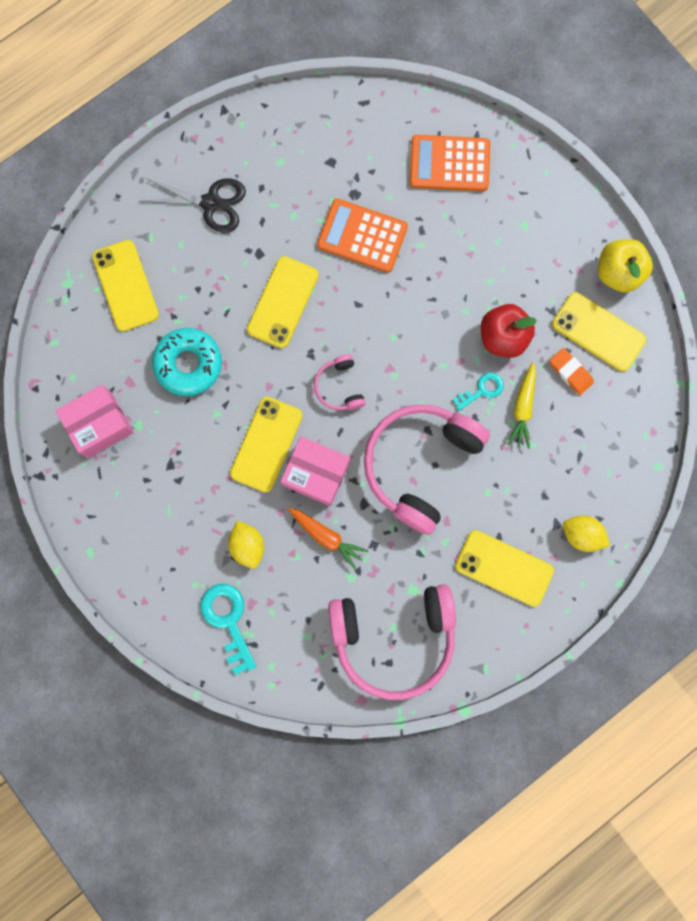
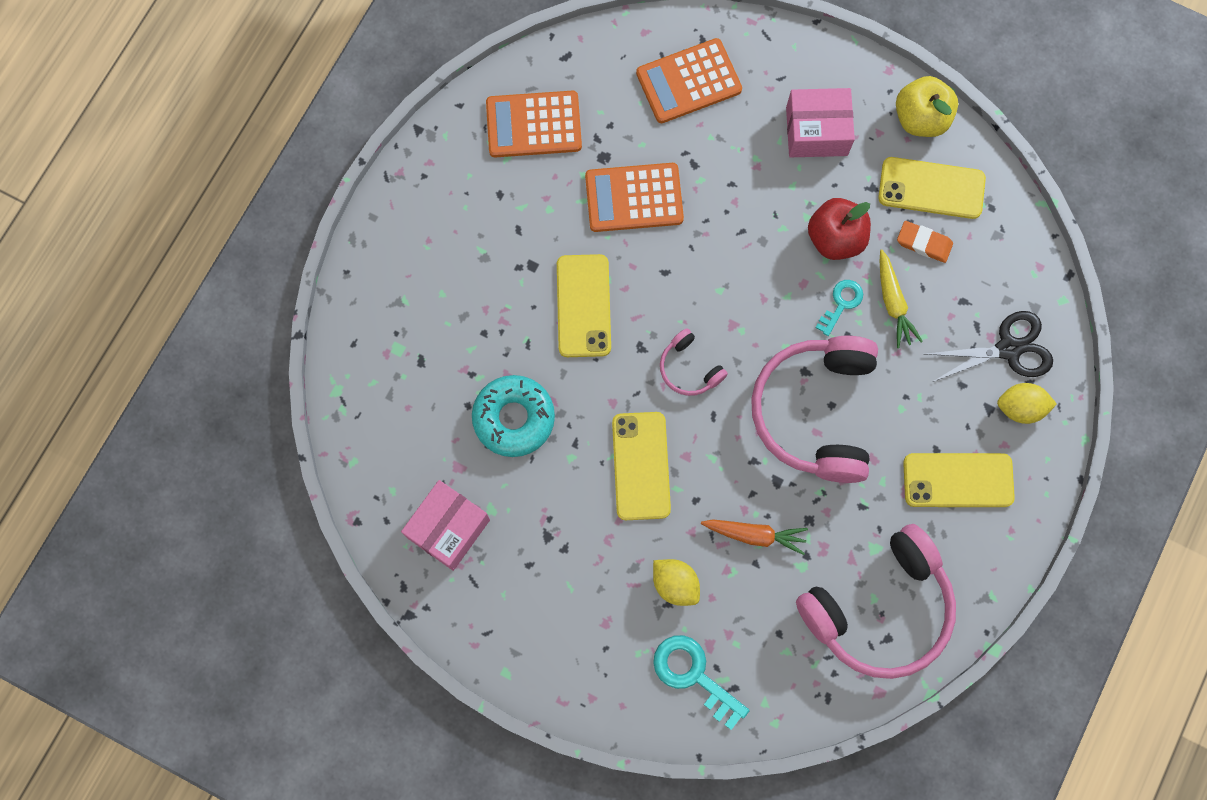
camera: 25 degrees left, 5 degrees down
yellow phone [92,240,159,332] -> none
black scissors [141,178,246,233] -> black scissors moved to [926,311,1053,382]
pink box [281,436,350,506] -> pink box moved to [786,88,855,157]
none -> orange calculator [486,91,582,157]

